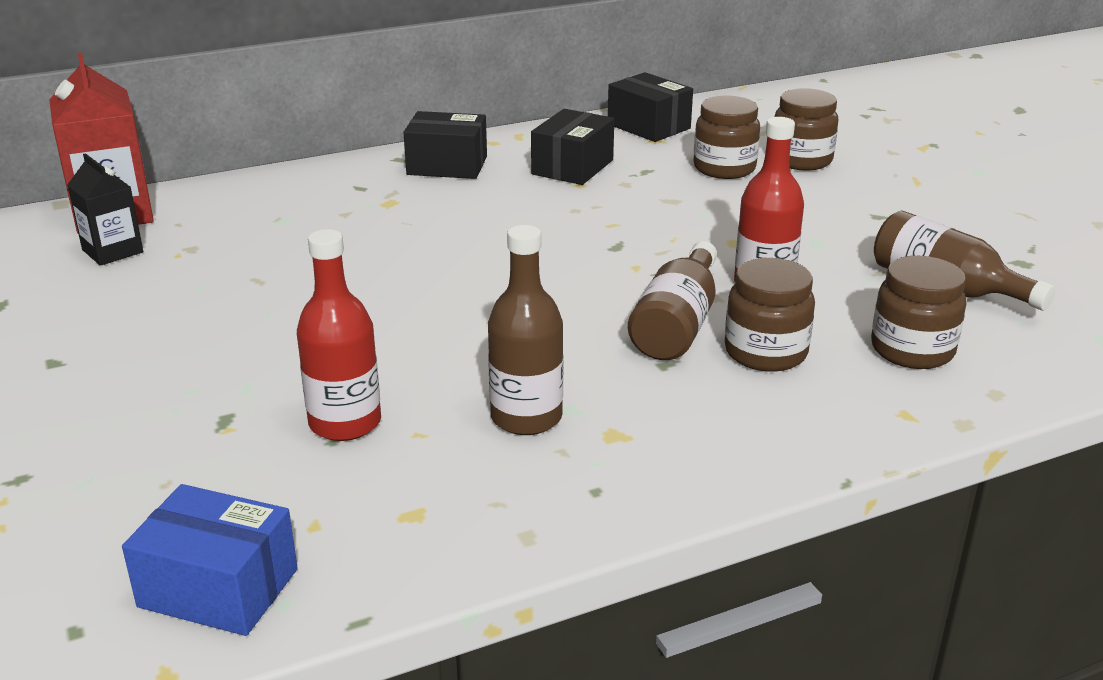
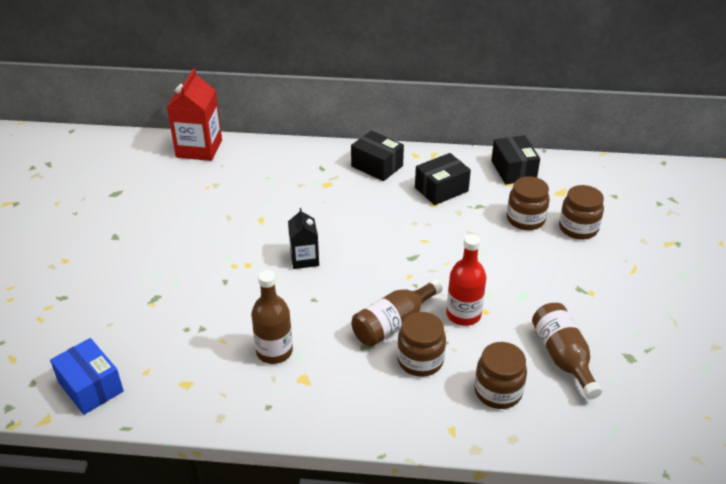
camera: 30 degrees right, 10 degrees up
black carton [67,153,143,266] -> black carton moved to [288,208,319,269]
red bottle [297,229,381,441] -> none

